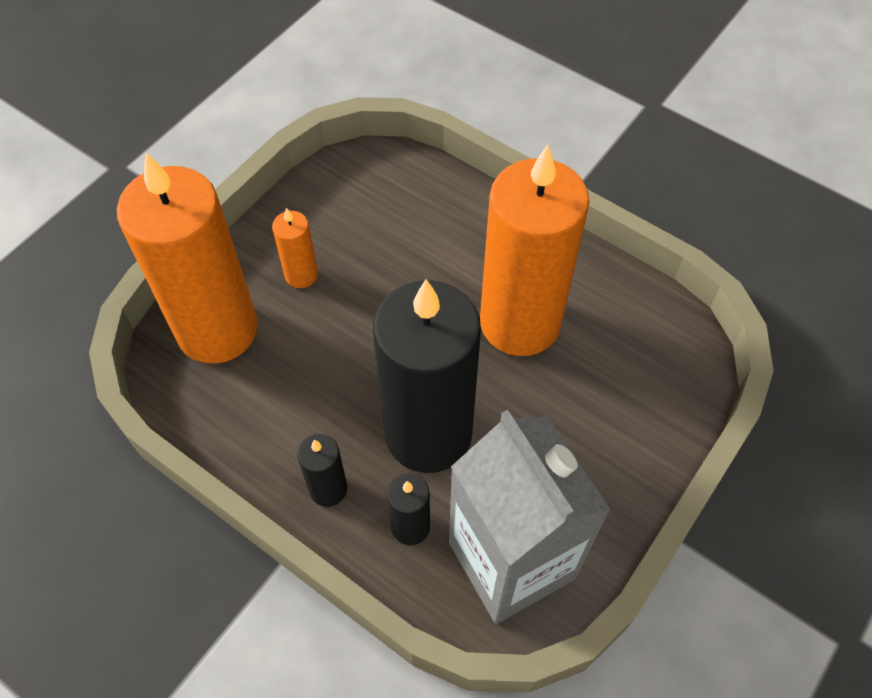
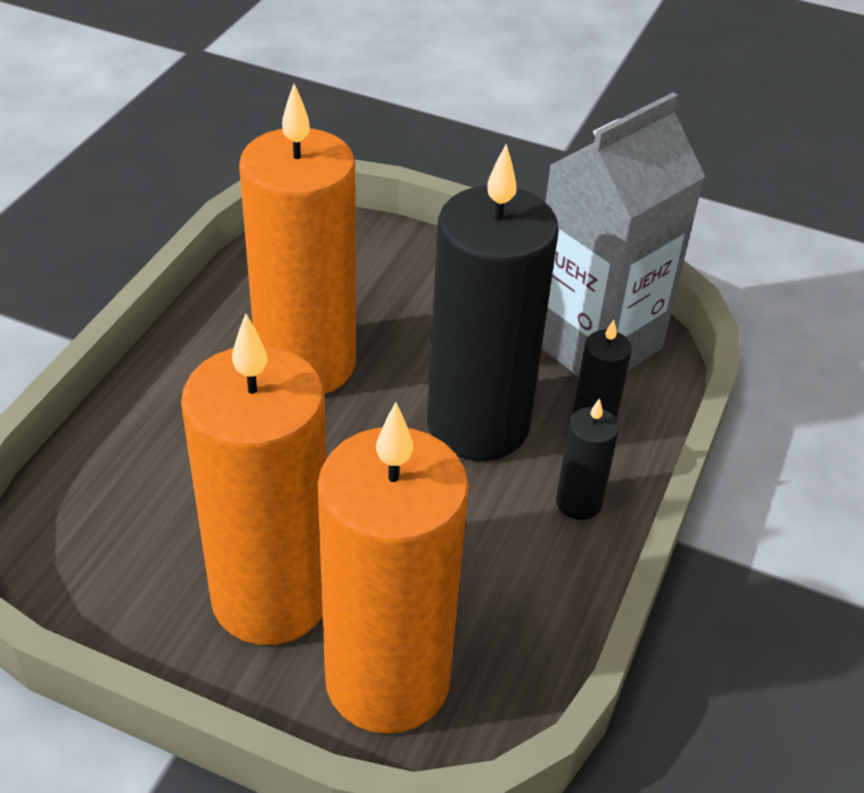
camera: 105 degrees left, 15 degrees down
orange candle [272,208,318,288] -> orange candle [181,313,326,645], size x2.34

